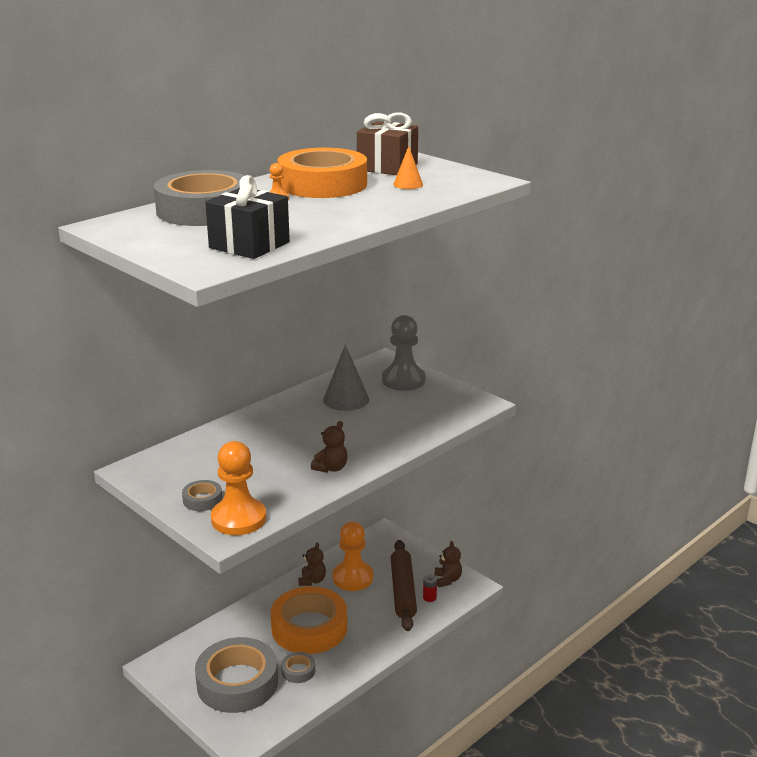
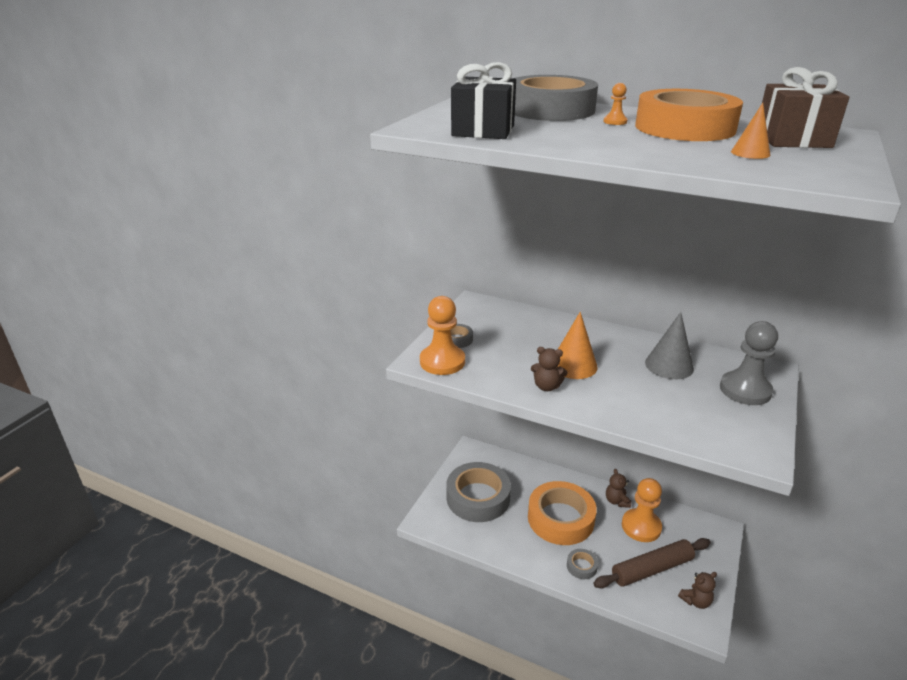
camera: 70 degrees right, 5 degrees up
grey tape [281,652,315,683] -> grey tape moved to [567,549,598,579]
brown teddy bear [298,542,326,586] -> brown teddy bear turned 90 degrees clockwise [606,469,631,508]
red battery [423,575,437,602] -> none
none -> orange cone [556,312,598,379]

